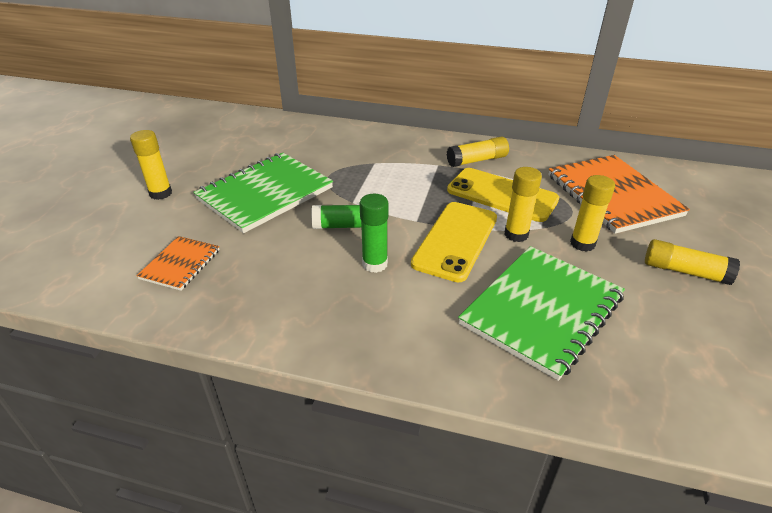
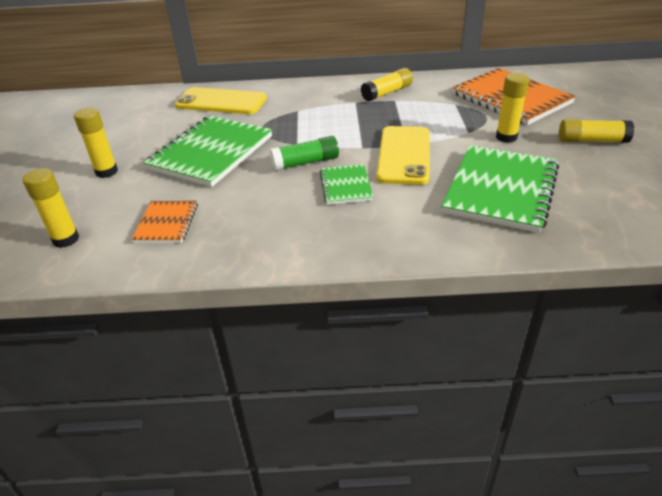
camera: 15 degrees left, 0 degrees up
green glue stick [360,193,388,273] -> green notebook [319,164,373,205]
yellow phone [447,168,559,222] -> yellow phone moved to [175,87,267,114]
yellow glue stick [505,167,542,242] -> yellow glue stick moved to [22,168,79,248]

